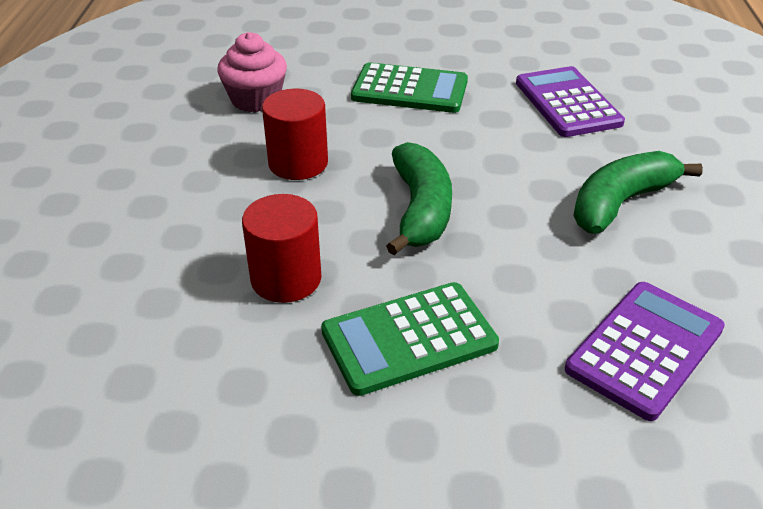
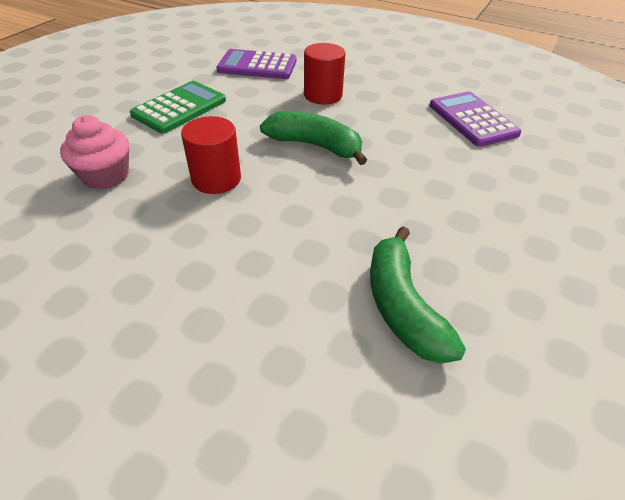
camera: 65 degrees left, 5 degrees up
red cylinder [242,194,321,303] -> red cylinder moved to [304,43,345,105]
green calculator [321,282,499,396] -> none
green banana [573,151,703,234] -> green banana moved to [370,226,466,364]

